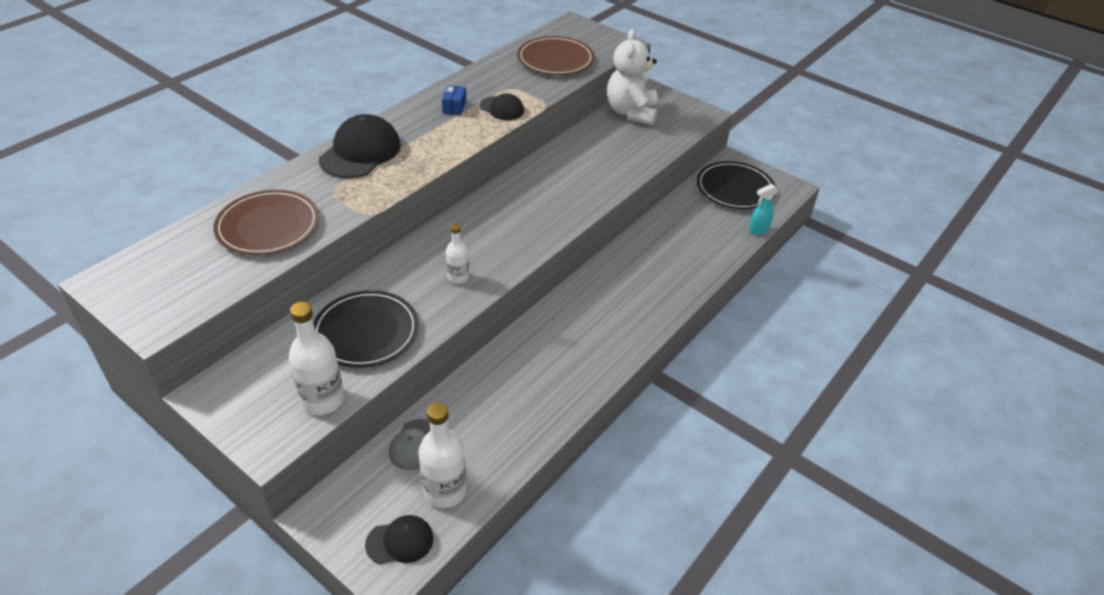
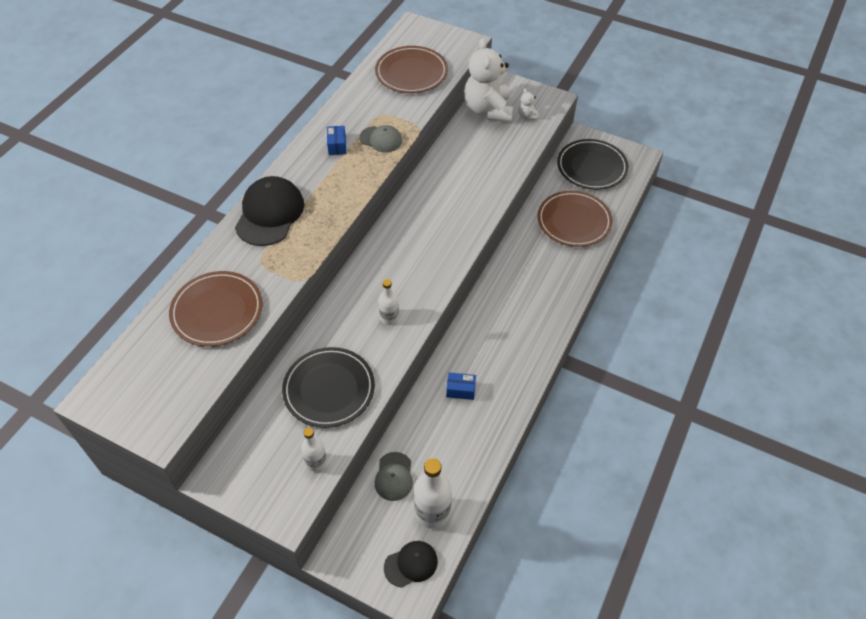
camera: 10 degrees left, 10 degrees up
white bottle [289,302,344,415] -> white bottle [301,428,327,472], size x0.59
black cap [480,94,524,120] -> grey cap [359,125,402,152]
turquoise spray bottle [749,184,778,235] -> none
none -> blue box [446,372,476,400]
none -> white teddy bear [518,89,540,120]
none -> brown plate [537,191,612,247]

